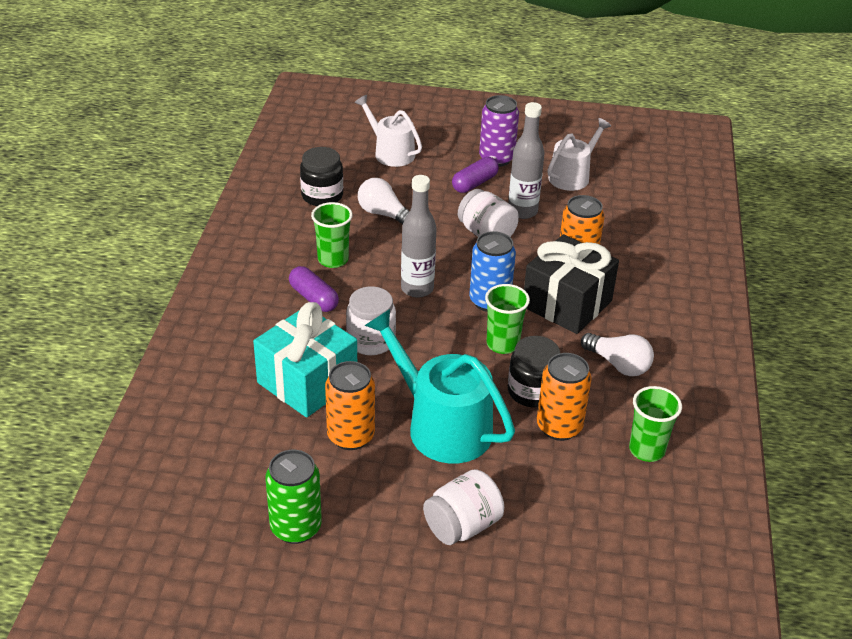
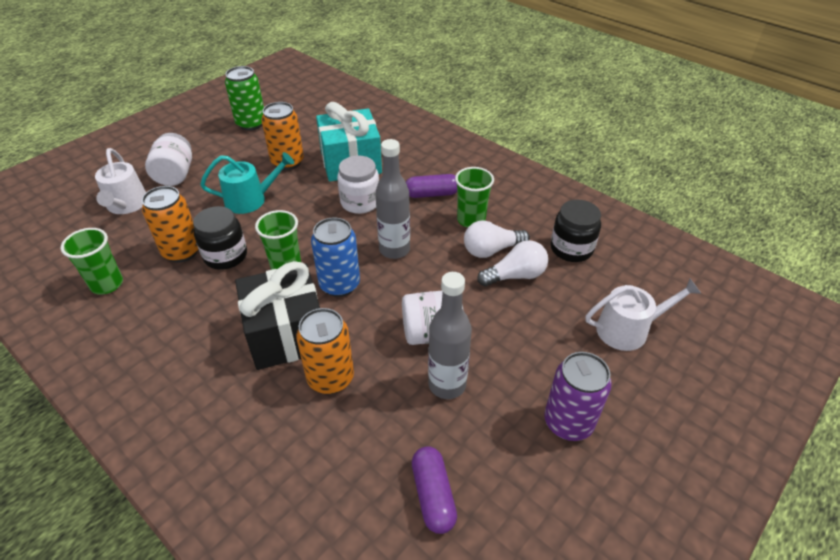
camera: 125 degrees right, 5 degrees up
turquoise watering can [364,309,515,463] -> turquoise watering can [200,152,294,214], size x0.63
purple capsule [452,157,499,193] -> purple capsule moved to [412,446,457,534]
white watering can [547,118,611,191] -> white watering can moved to [95,148,146,214]
white light bulb [581,333,654,376] -> white light bulb moved to [464,220,530,258]

